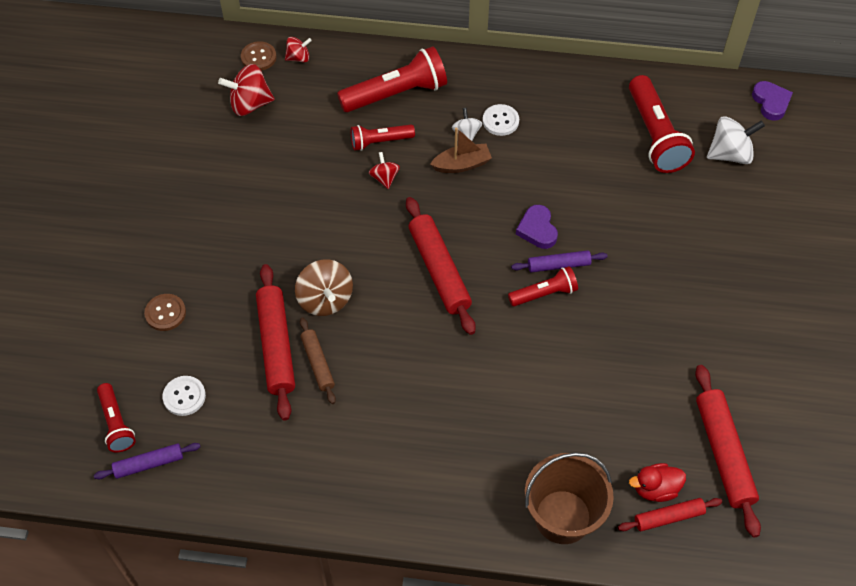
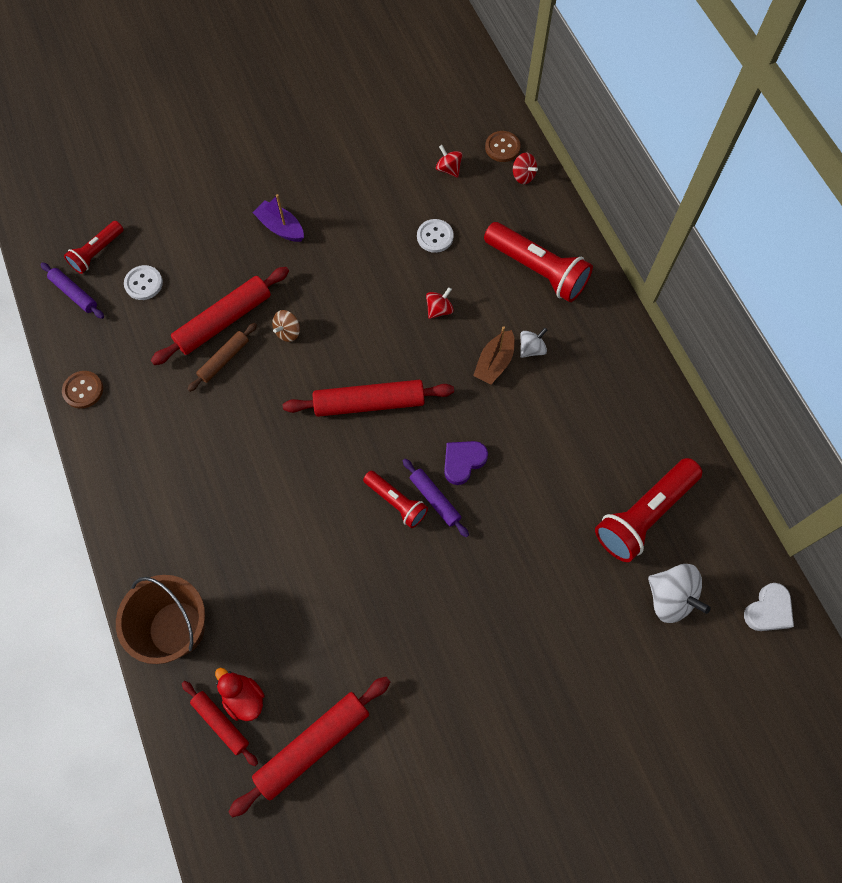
camera: 60 degrees right, 10 degrees up
brown button [144,294,186,331] -> brown button moved to [62,371,103,409]
red spinning top [218,64,275,116] -> red spinning top [436,145,462,178], size x0.58
brown spinning top [295,260,353,316] -> brown spinning top [272,310,300,342], size x0.58
red flashlight [351,125,415,151] -> none
red rolling pin [406,197,476,335] -> red rolling pin turned 45 degrees clockwise [283,380,454,417]
brown boat [430,127,492,173] -> brown boat turned 75 degrees clockwise [473,326,515,384]
white button [483,104,519,136] -> white button moved to [417,219,454,253]
purple heart [752,81,793,121] -> white heart [744,583,794,631]
none -> purple boat [252,194,304,242]

